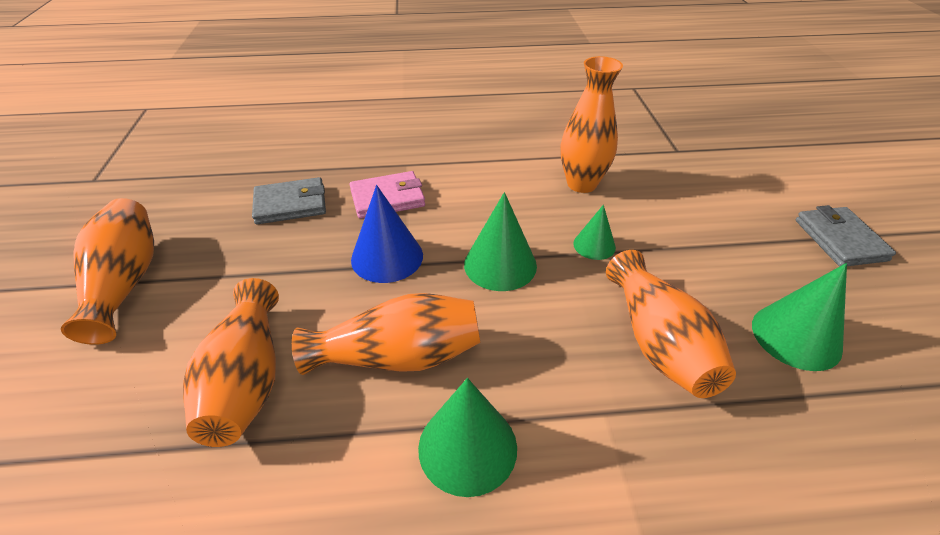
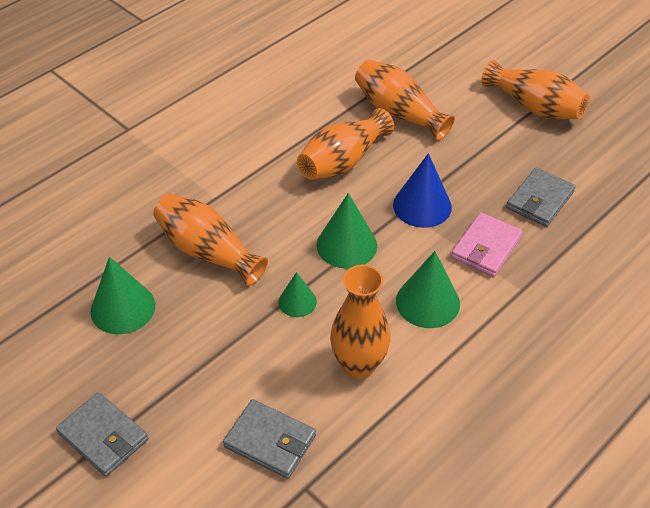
camera: 140 degrees right, 5 degrees up
green cone [418,378,517,497] -> green cone moved to [396,251,460,328]
none -> grey wallet [223,399,316,479]

